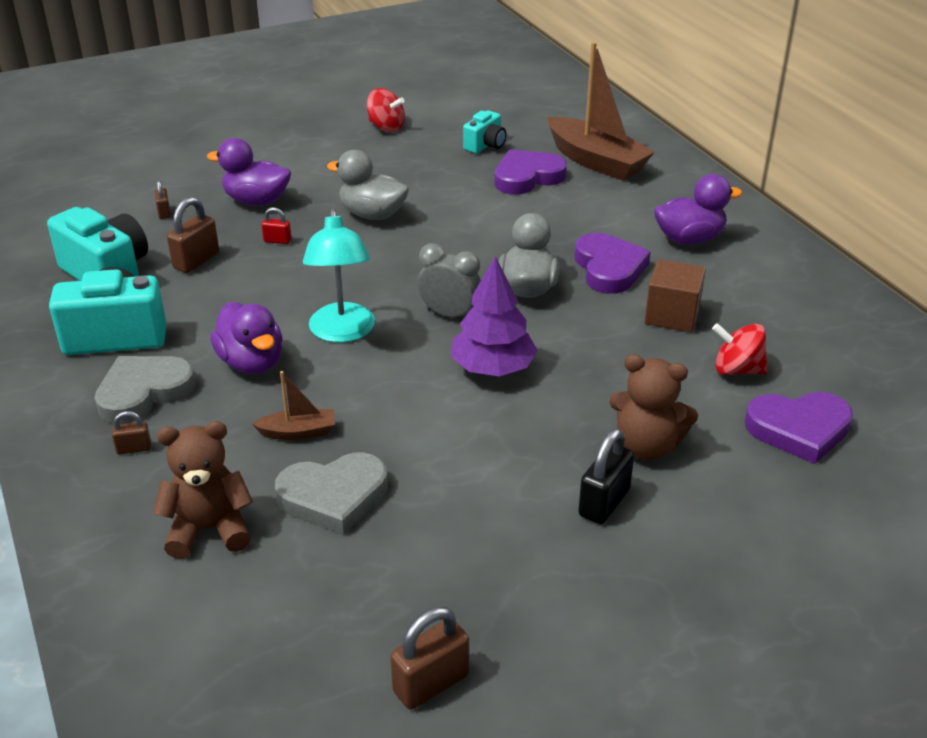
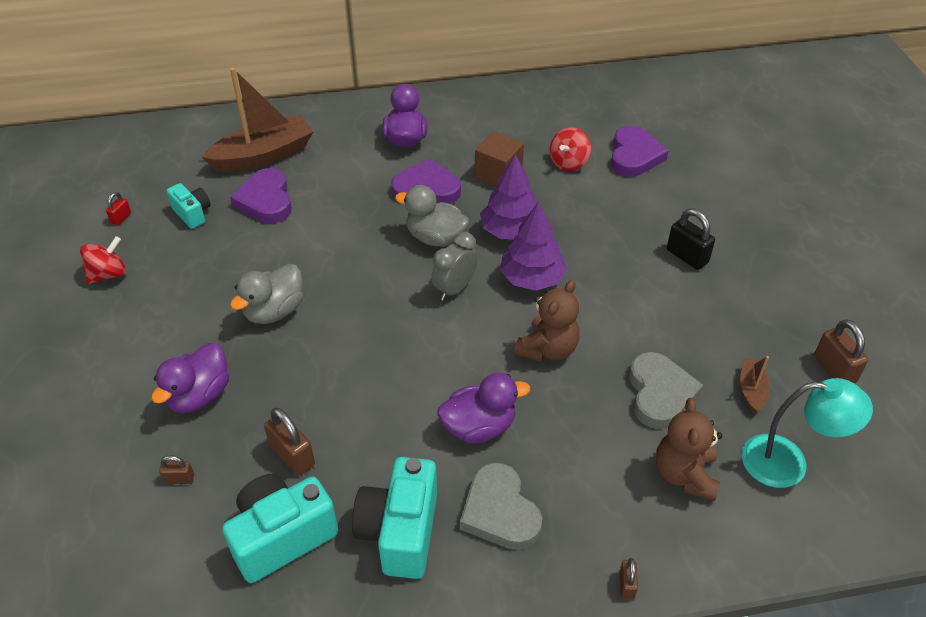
camera: 75 degrees left, 10 degrees up
brown padlock [112,411,151,454] -> brown padlock moved to [619,558,638,600]
brown boat [252,371,335,440] -> brown boat moved to [740,356,770,414]
red padlock [262,207,291,244] -> red padlock moved to [106,192,131,226]
turquoise lamp [303,208,375,343] -> turquoise lamp moved to [742,378,873,488]
brown teddy bear [609,354,698,460] -> brown teddy bear moved to [514,280,580,362]
none -> purple tree [480,154,537,239]

